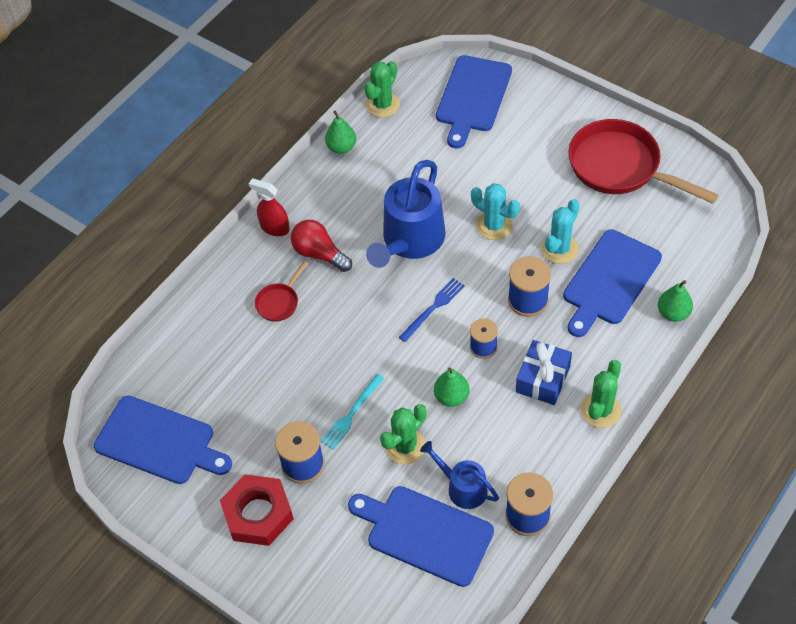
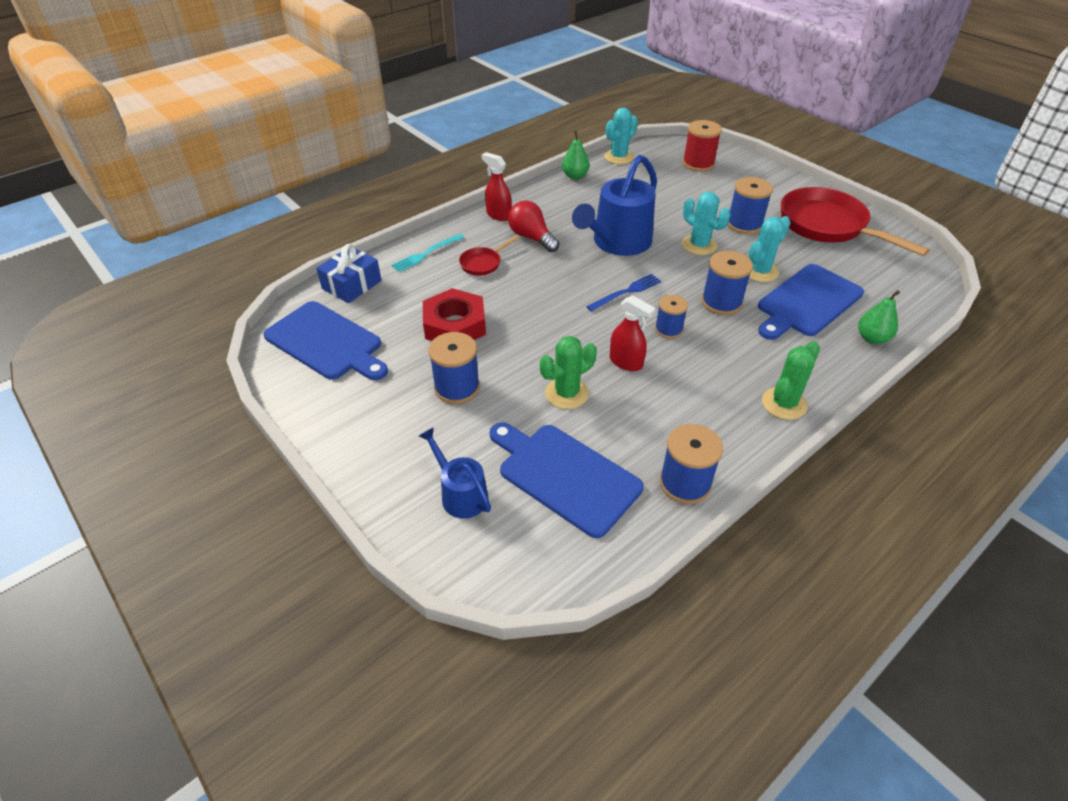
camera: 10 degrees right, 10 degrees down
red nut [220,474,294,546] -> red nut moved to [423,288,486,341]
turquoise fork [321,374,385,450] -> turquoise fork moved to [391,234,465,272]
green cactus [364,61,400,118] -> turquoise cactus [604,107,638,164]
blue watering can [420,441,499,509] -> blue watering can moved to [419,427,491,519]
green pear [434,368,469,407] -> red spray bottle [610,295,655,371]
blue cutting board [436,55,512,149] -> red spool [683,120,722,172]
blue gift [516,340,572,405] -> blue gift moved to [316,244,382,303]
none -> blue spool [728,177,773,234]

